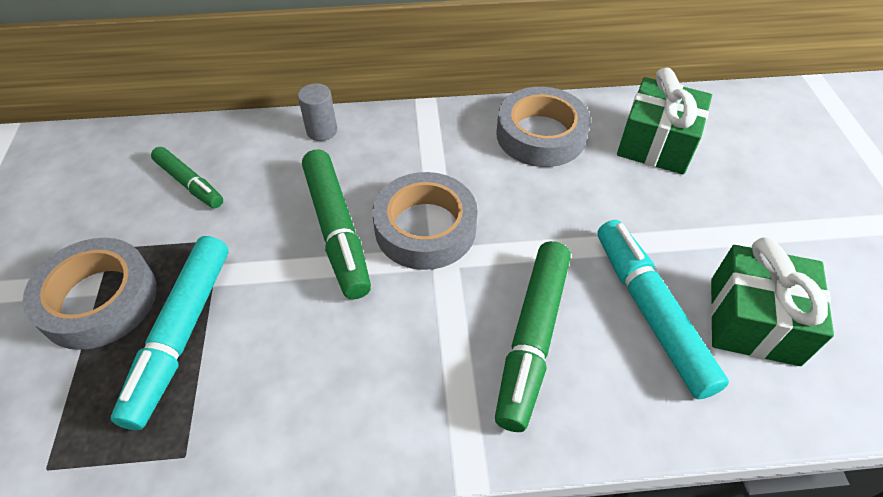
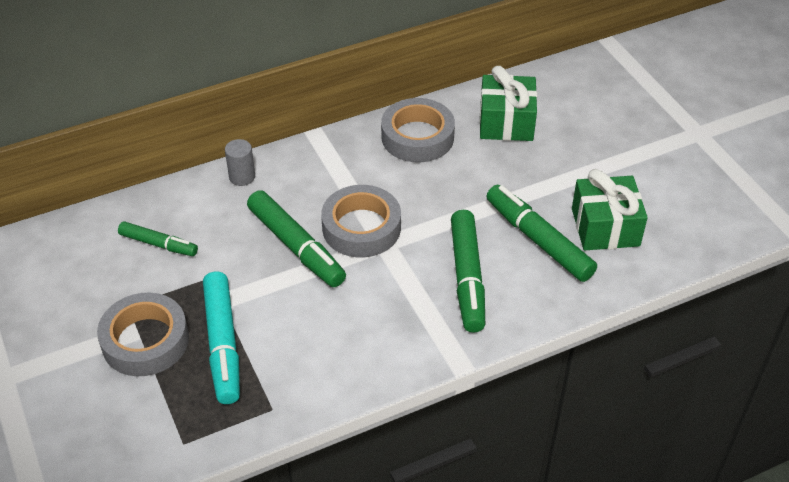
camera: 20 degrees left, 5 degrees down
turquoise marker [598,220,729,399] -> green marker [486,185,597,282]

